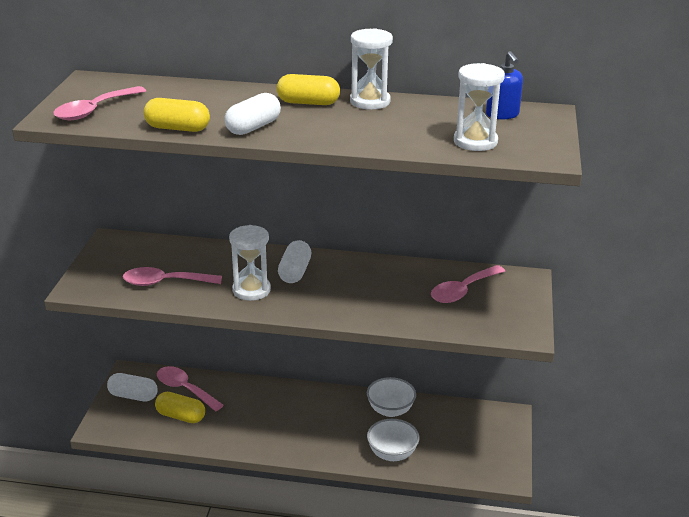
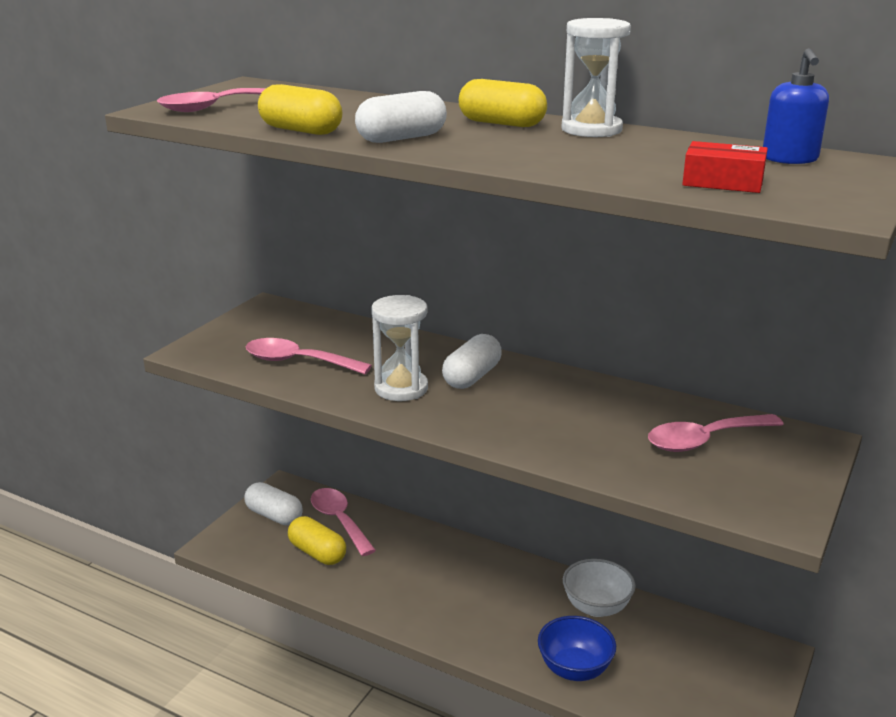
camera: 20 degrees right, 5 degrees down
white bowl [367,419,419,461] -> blue bowl [538,616,616,681]
white hourglass [454,63,505,151] -> red box [682,141,768,193]

